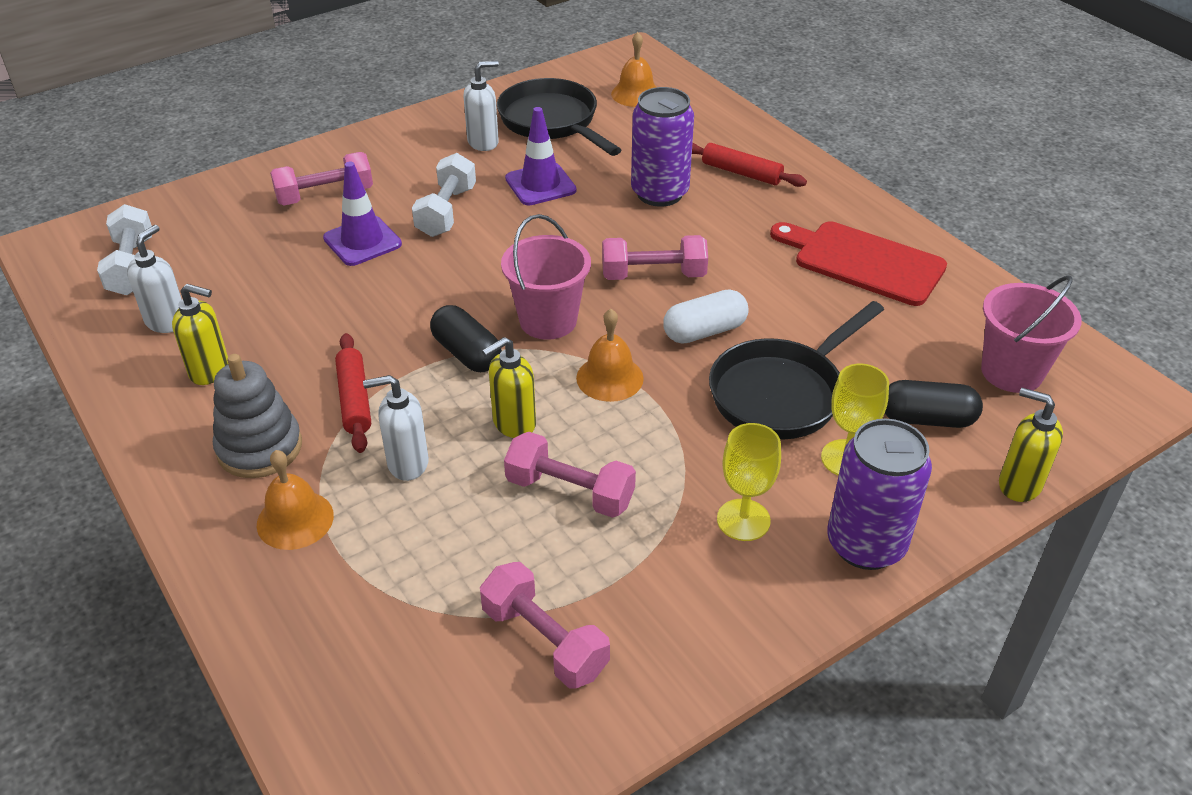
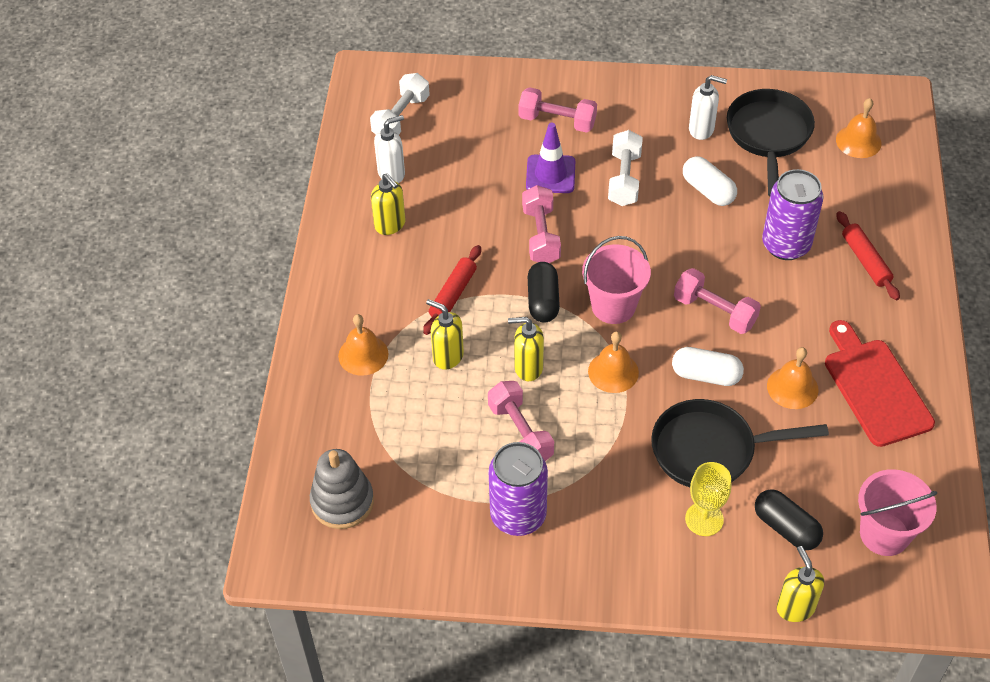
camera: 40 degrees right, 10 degrees up
grey stacking toy [213,354,302,478] -> grey stacking toy moved to [310,449,374,529]
white soap dispenser [363,375,429,481] -> yellow soap dispenser [426,299,464,370]
white dumbbell [412,153,476,237] -> white dumbbell turned 45 degrees counterclockwise [608,130,643,206]
pink dumbbell [480,562,610,689] -> pink dumbbell moved to [522,185,561,263]
purple traffic cone [505,107,577,205] -> white capsule [683,156,737,206]
yellow goblet [717,423,781,541] -> none
purple can [827,419,932,570] -> purple can moved to [488,442,548,536]
none -> orange bell [767,347,819,409]

